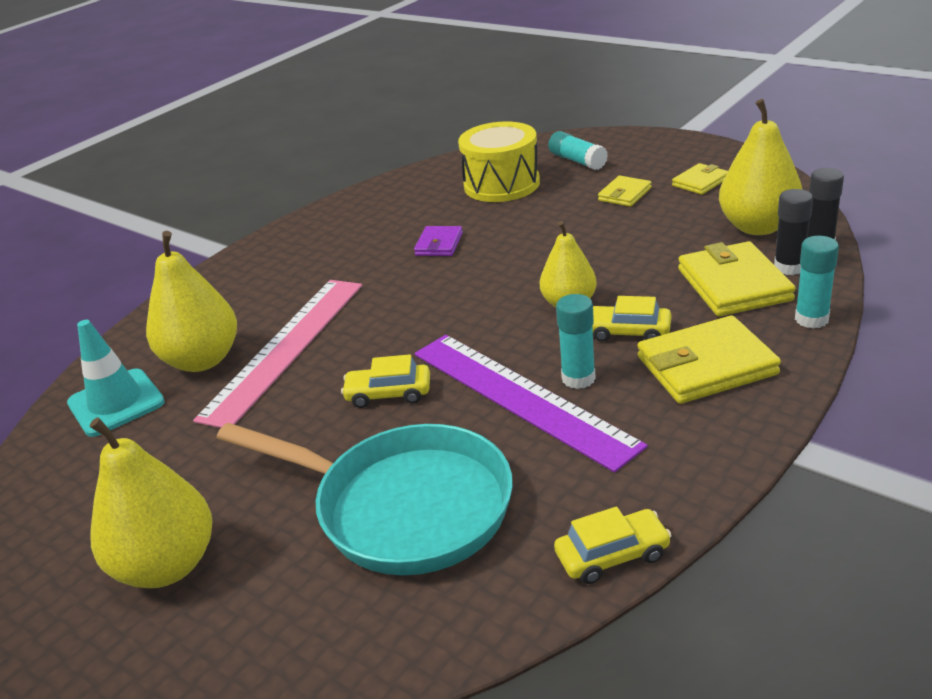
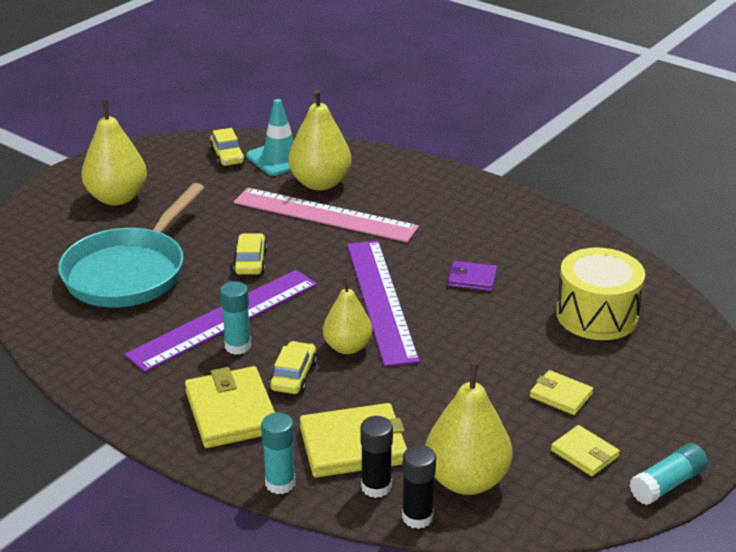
camera: 85 degrees right, 0 degrees up
turquoise glue stick [548,131,608,170] -> turquoise glue stick moved to [629,443,708,505]
yellow car [554,506,672,584] -> yellow car moved to [209,128,245,167]
none -> purple ruler [347,241,420,366]

